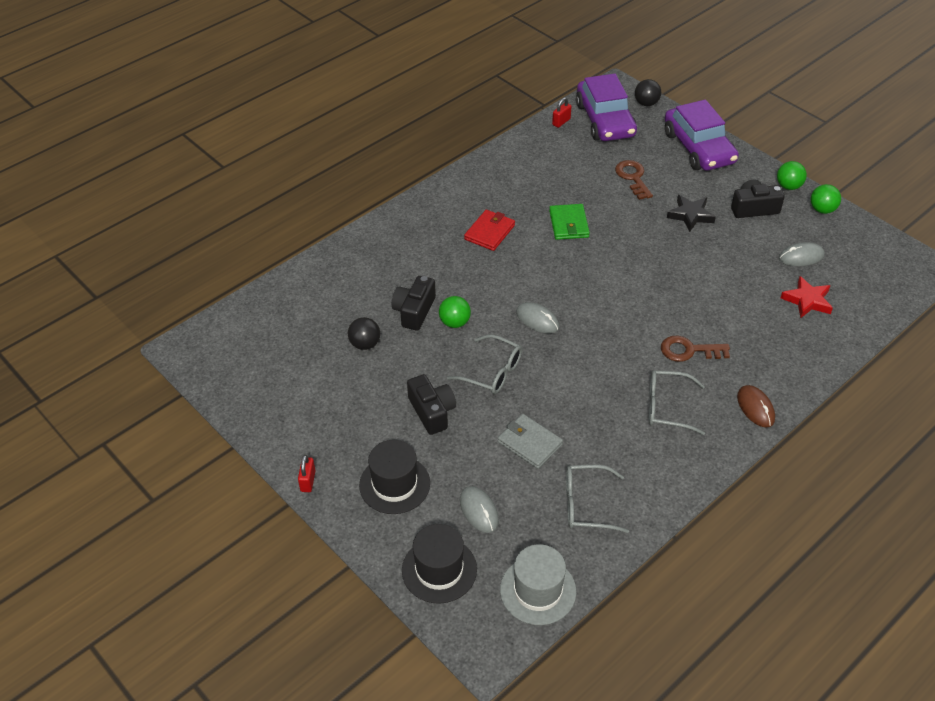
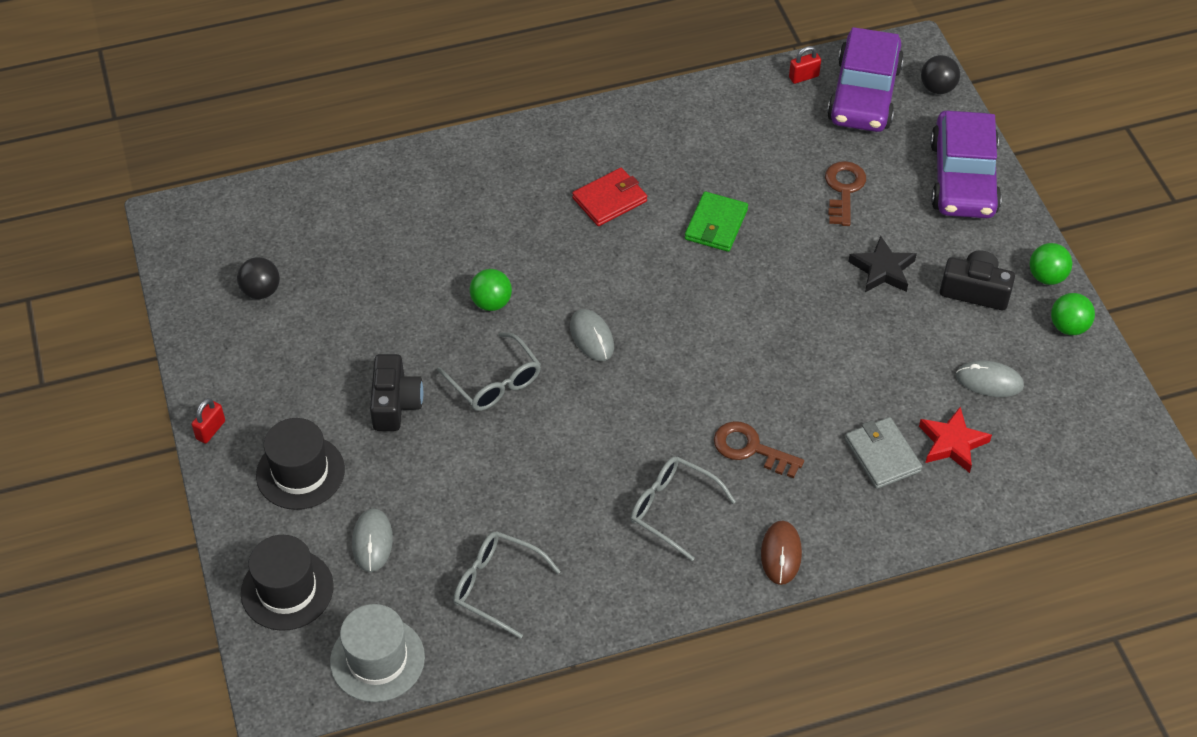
camera: 25 degrees right, 5 degrees up
black ball [348,317,380,350] -> black ball moved to [237,257,280,299]
black camera [392,276,436,331] -> none
grey wallet [498,414,563,469] -> grey wallet moved to [845,417,922,489]

